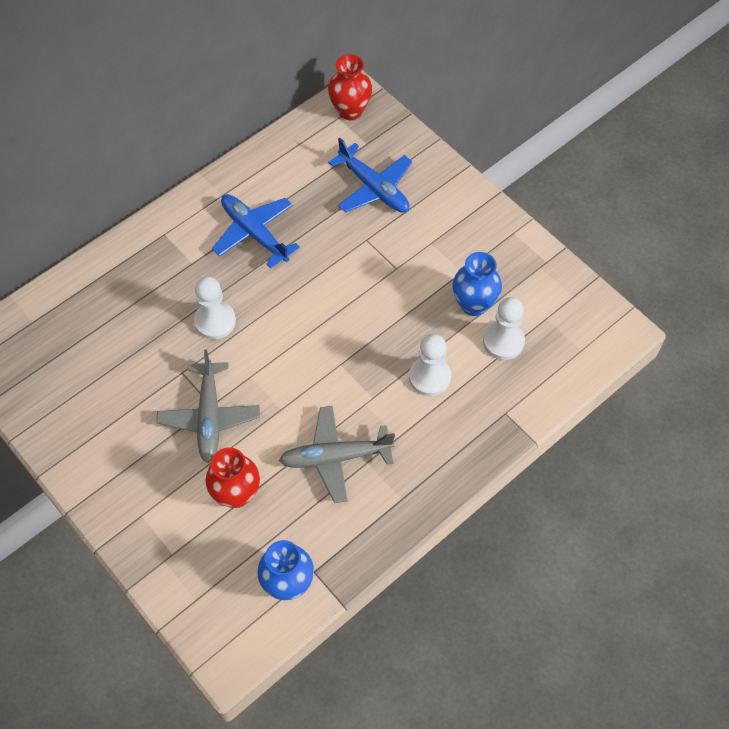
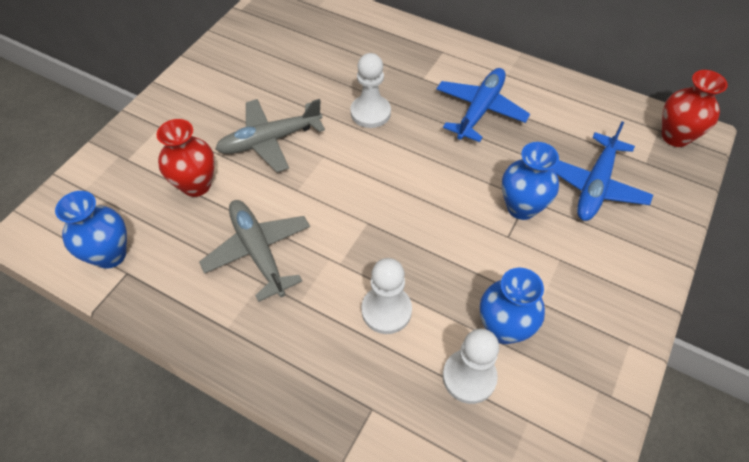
camera: 70 degrees right, 5 degrees down
none -> blue vase [502,142,559,220]

